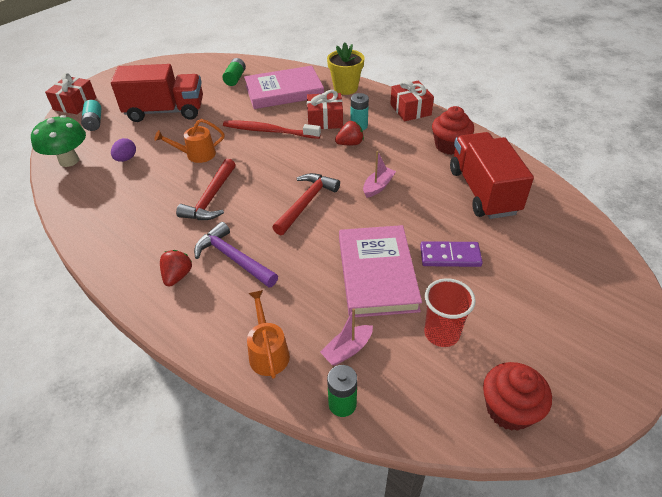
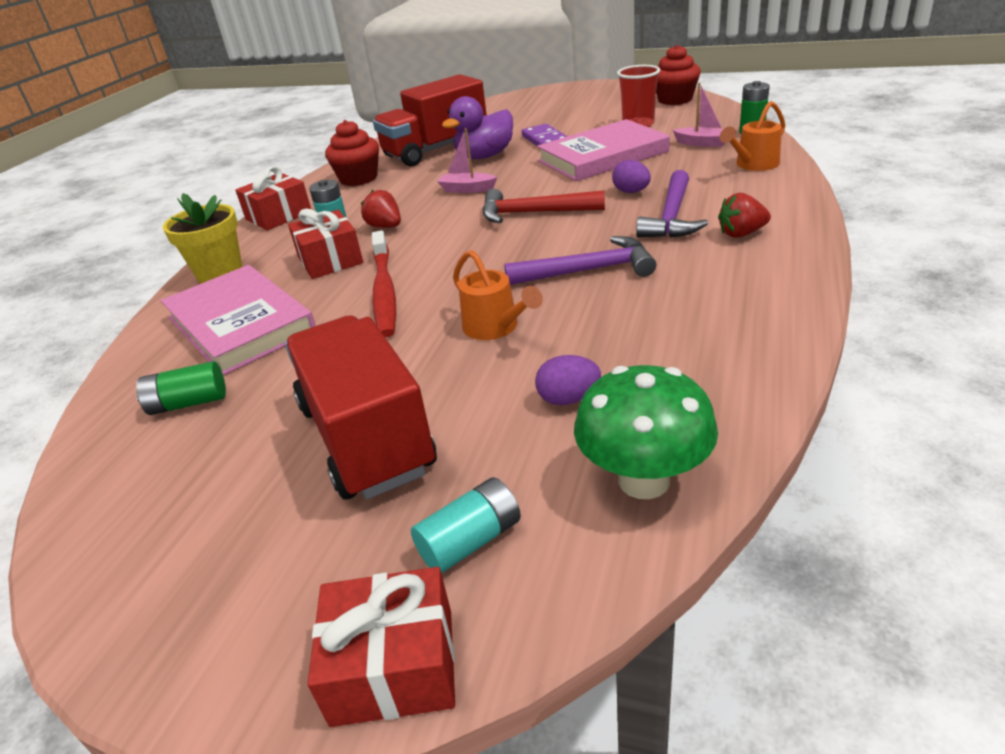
camera: 110 degrees left, 10 degrees down
red hammer [176,159,236,220] -> purple hammer [504,236,656,285]
none -> purple duck [442,96,513,159]
none -> purple egg [612,160,651,193]

